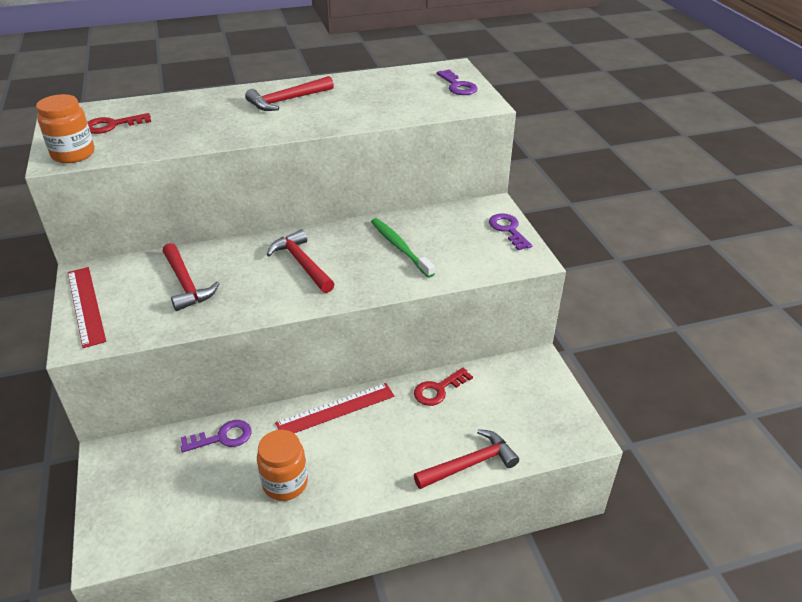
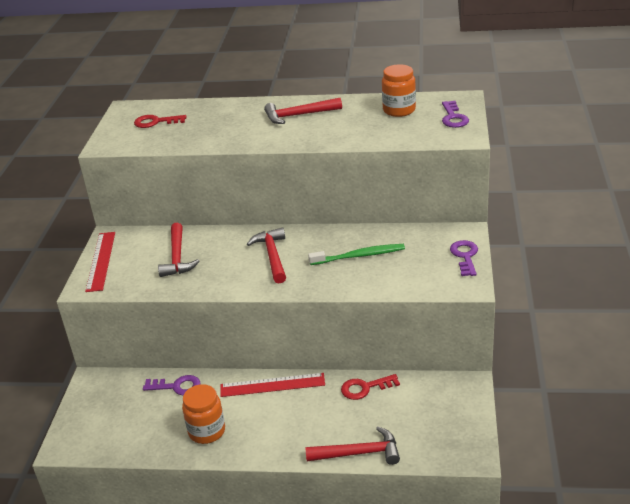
camera: 25 degrees right, 5 degrees down
orange jar [36,94,94,163] -> orange jar moved to [382,64,416,117]
green toothbrush [371,218,435,278] -> green toothbrush turned 90 degrees clockwise [308,244,405,265]

